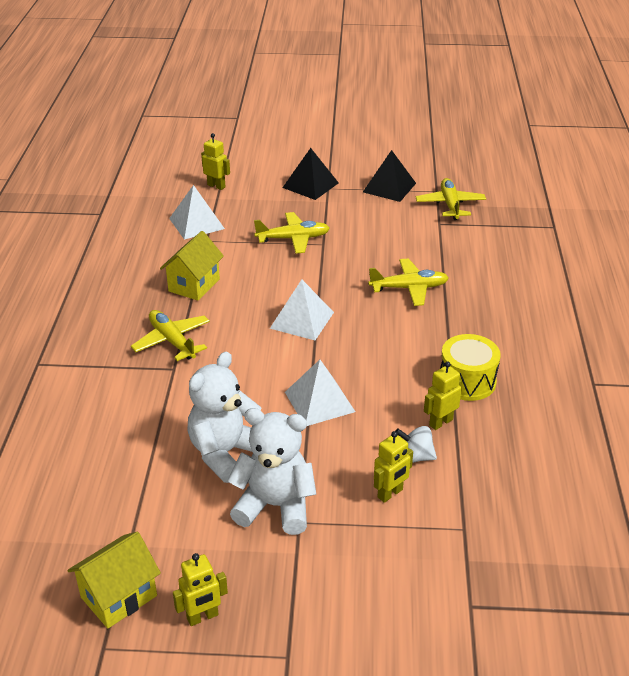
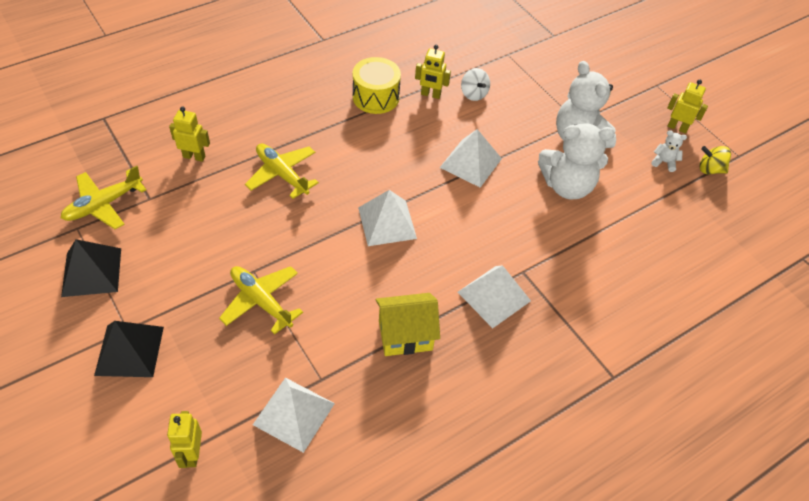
camera: 130 degrees left, 15 degrees up
yellow house [68,531,161,629] -> yellow spinning top [699,146,731,174]
yellow plane [131,310,210,361] -> white pyramid [458,265,531,328]
yellow robot [374,431,413,503] -> yellow robot moved to [169,107,210,162]
none -> white teddy bear [651,130,687,172]

